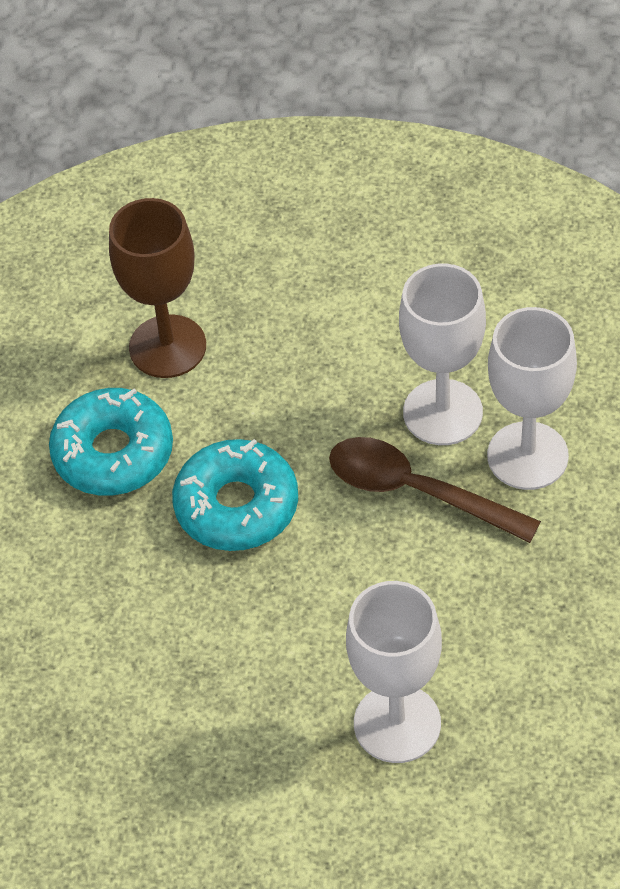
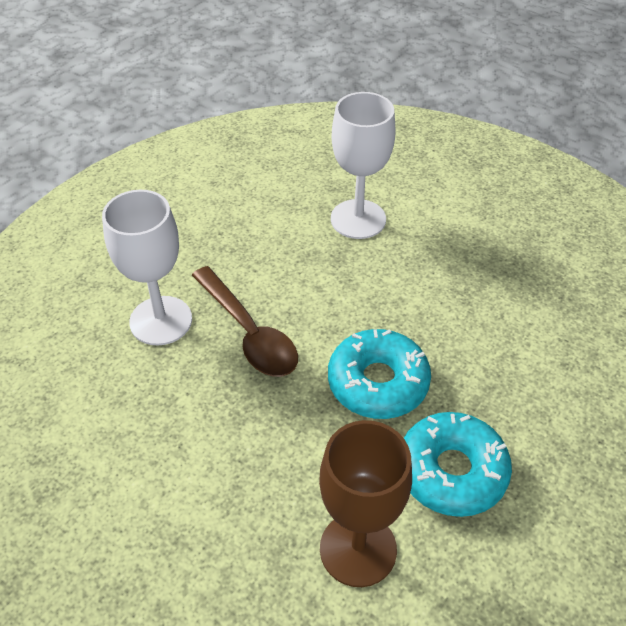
camera: 155 degrees left, 5 degrees down
white goblet [399,263,486,445] -> none

